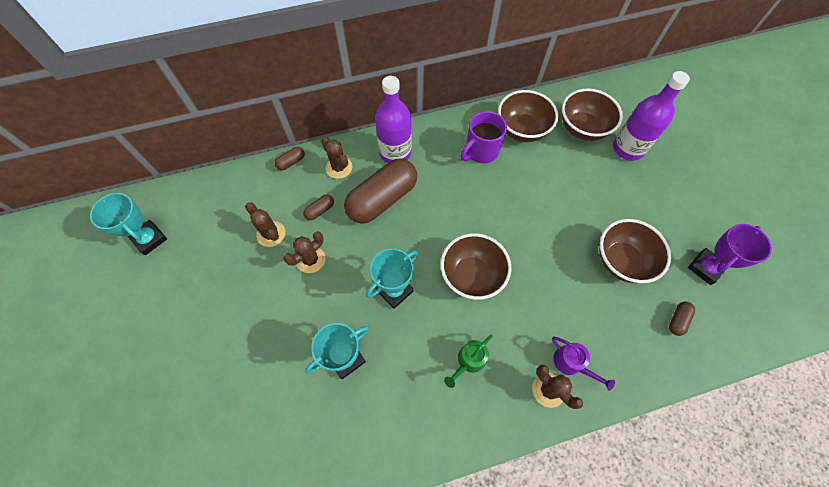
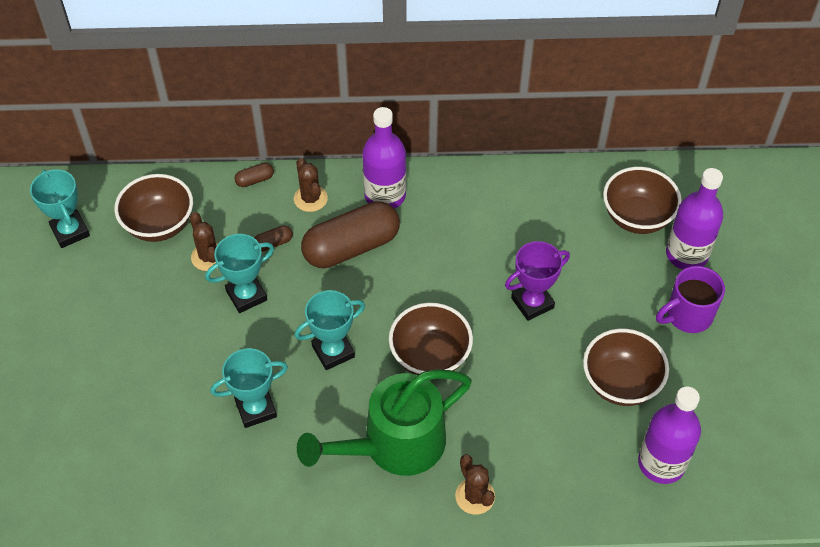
camera: 15 degrees right, 10 degrees down
brown cactus [283,232,326,273] -> turquoise trophy [205,234,274,313]
green watering can [444,334,493,388] -> green watering can [297,369,472,476], size x2.35
purple mug [460,111,507,163] -> purple mug moved to [656,266,725,333]
brown bowl [498,90,558,142] -> brown bowl moved to [114,174,193,242]
purple watering can [552,337,615,391] -> none
brown capsule [669,301,695,336] -> purple bottle [638,386,701,484]
purple trophy [688,224,772,285] -> purple trophy moved to [505,241,570,321]

